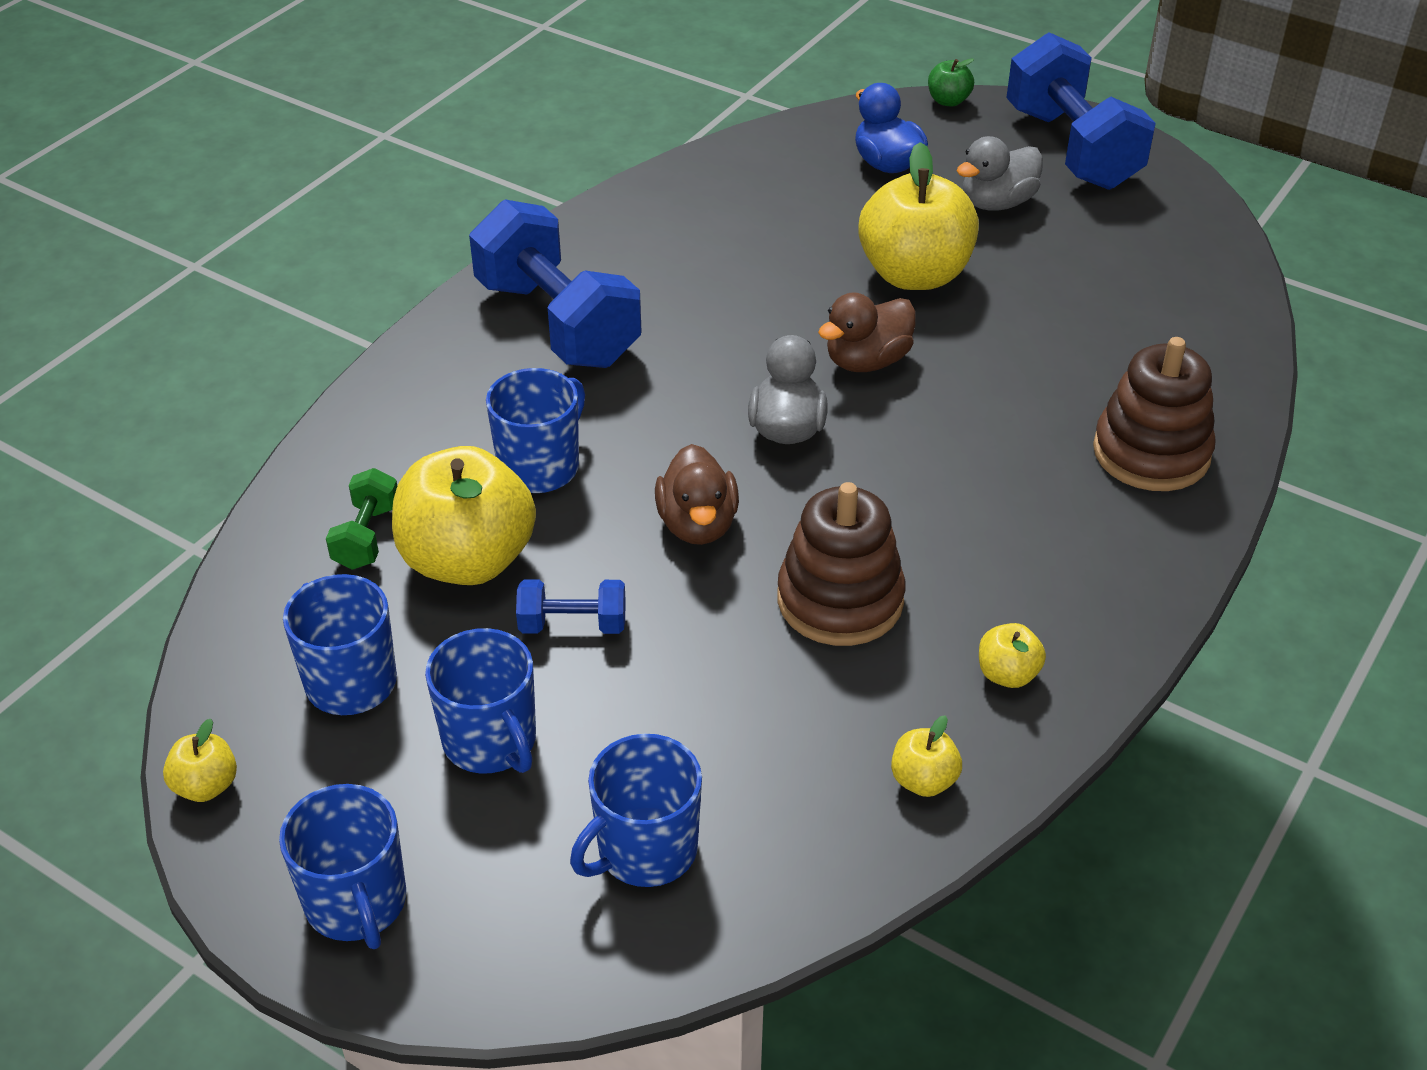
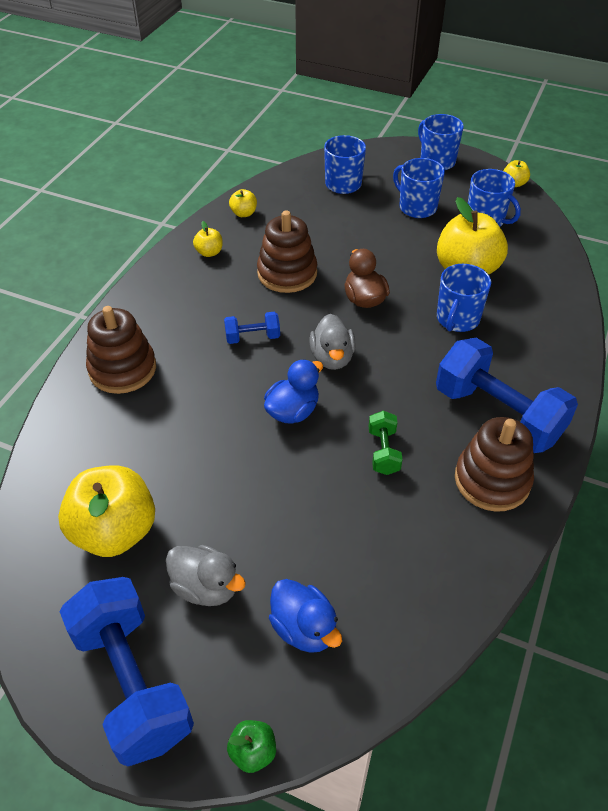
camera: 170 degrees right, 5 degrees up
green dumbbell [326,468,397,570] -> green dumbbell moved to [369,411,403,475]
blue dumbbell [516,579,626,634] -> blue dumbbell moved to [224,312,280,344]
brown duck [818,292,916,372] -> blue duck [264,359,323,423]
yellow apple [858,142,979,290] -> yellow apple moved to [58,465,155,557]
grey duck [956,136,1043,211] -> grey duck turned 75 degrees clockwise [166,545,246,606]
none -> brown stacking toy [455,417,534,512]

